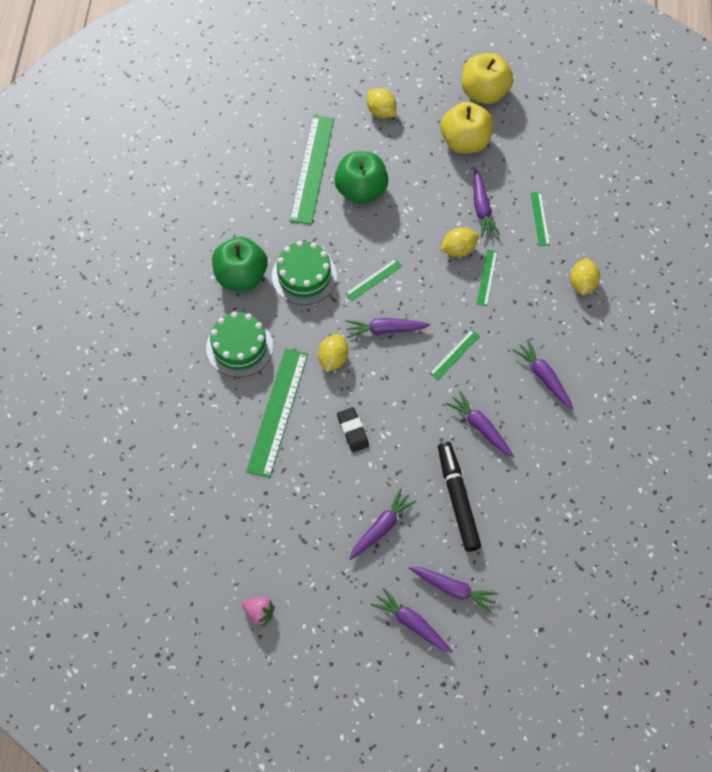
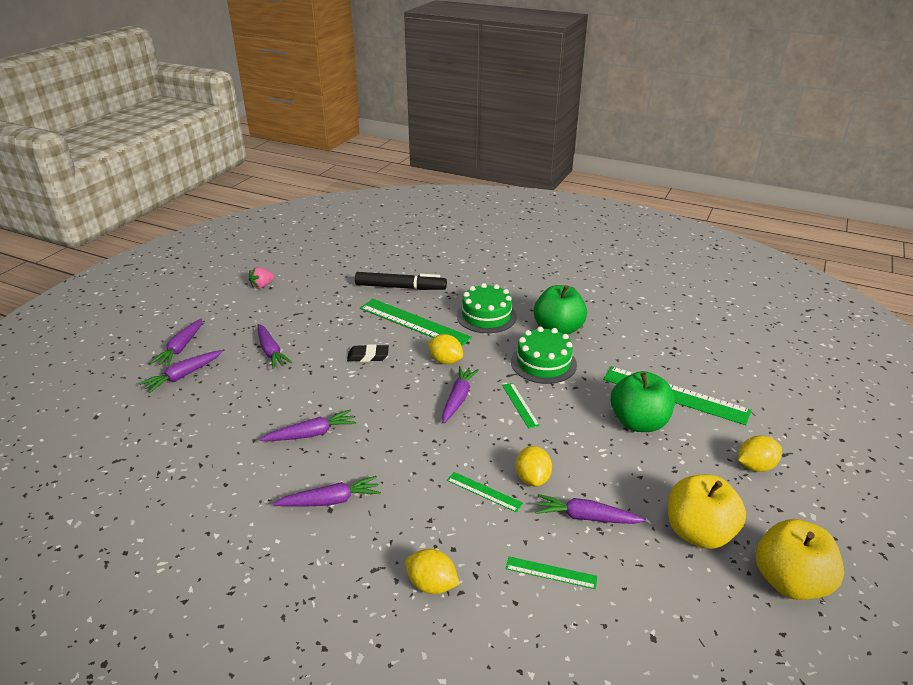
camera: 110 degrees right, 30 degrees down
purple carrot [371,588,453,653] -> purple carrot turned 135 degrees clockwise [150,319,202,366]
green ruler [430,330,480,380] -> none
black marker [438,442,481,552] -> black marker moved to [355,272,447,290]

